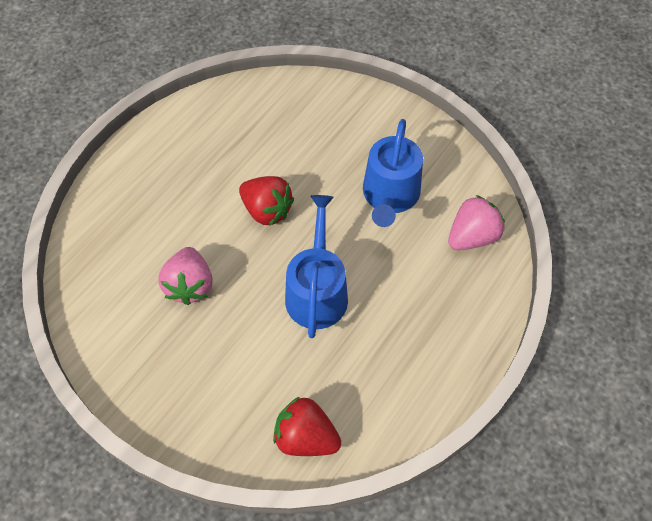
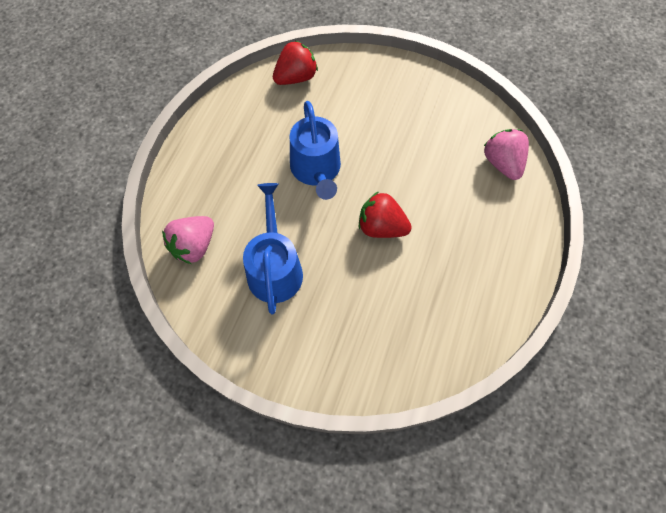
camera: 165 degrees right, 5 degrees up
pink strawberry [158,247,213,305] -> pink strawberry moved to [484,129,529,180]
red strawberry [273,397,341,456] -> red strawberry turned 45 degrees counterclockwise [273,40,318,85]

